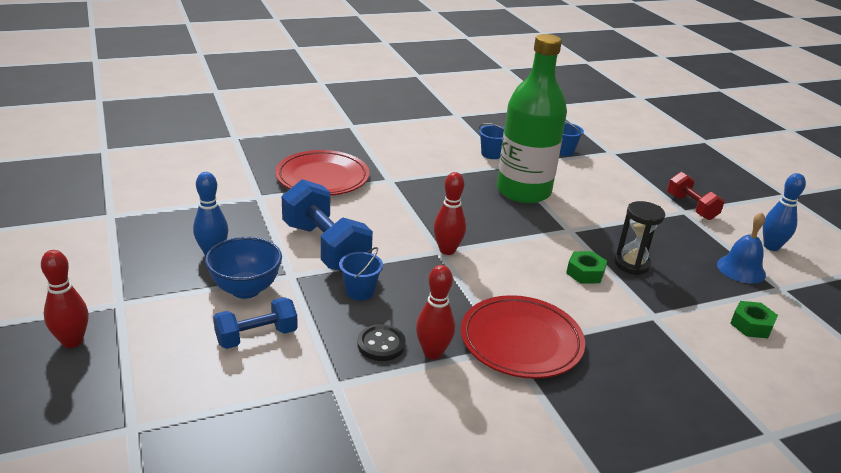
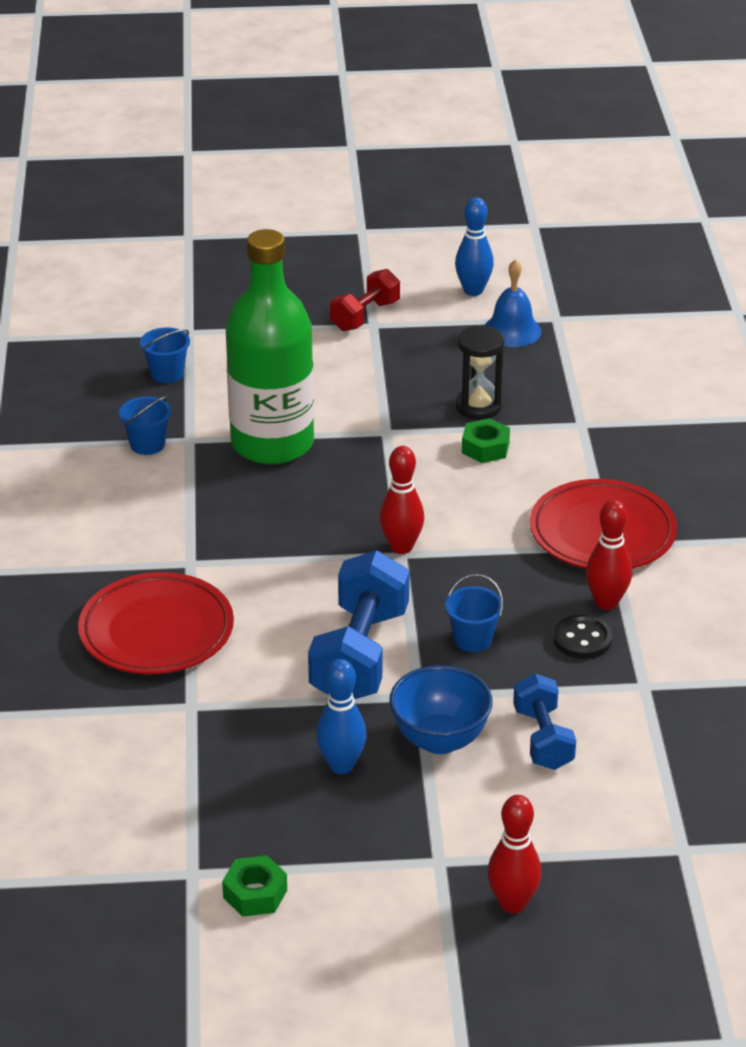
camera: 70 degrees left, 5 degrees up
blue dumbbell [282,179,373,271] -> blue dumbbell turned 60 degrees counterclockwise [308,550,409,699]
red dumbbell [667,172,724,220] -> red dumbbell turned 45 degrees counterclockwise [330,269,400,331]
green nut [730,301,778,338] -> green nut moved to [222,855,287,917]

